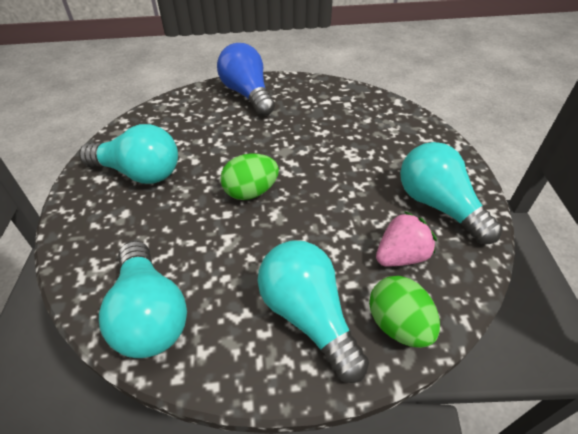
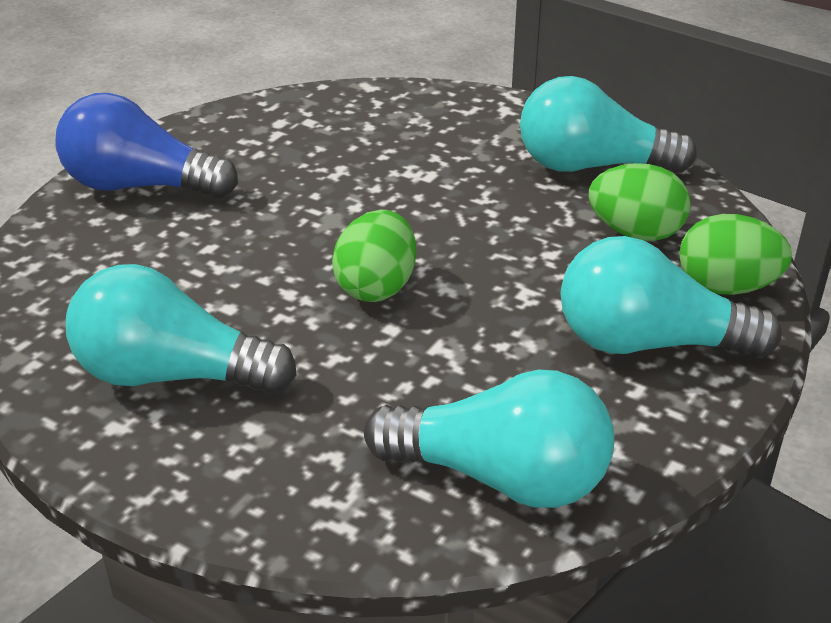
camera: 50 degrees left, 10 degrees down
turquoise light bulb [79,124,178,184] -> turquoise light bulb turned 135 degrees counterclockwise [66,264,297,394]
pink strawberry [376,211,437,266] -> green egg [588,163,691,241]

